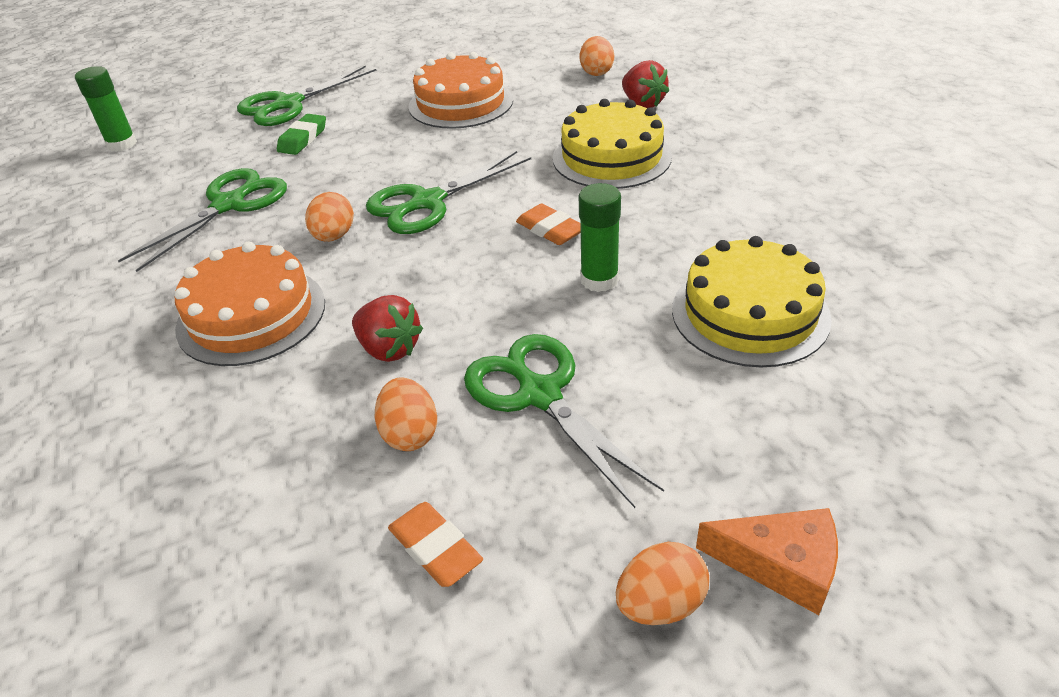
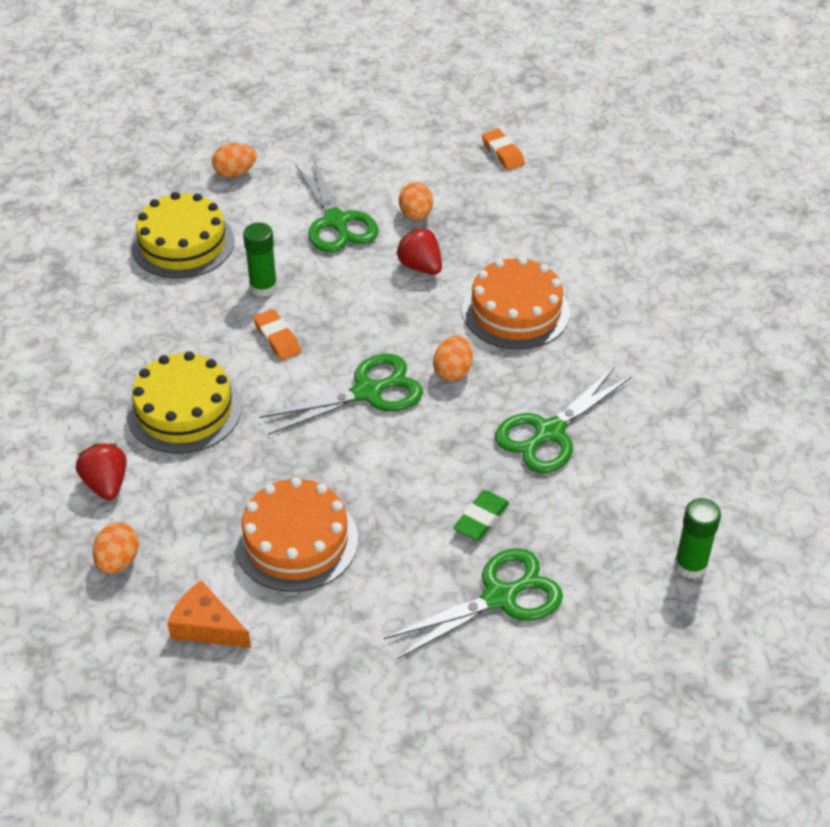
camera: 170 degrees left, 5 degrees up
orange eraser [388,502,483,587] -> orange eraser moved to [482,129,525,170]
orange egg [616,542,709,625] -> orange egg moved to [212,143,256,178]
orange cheese [696,508,838,615] -> orange cheese moved to [167,580,251,648]

